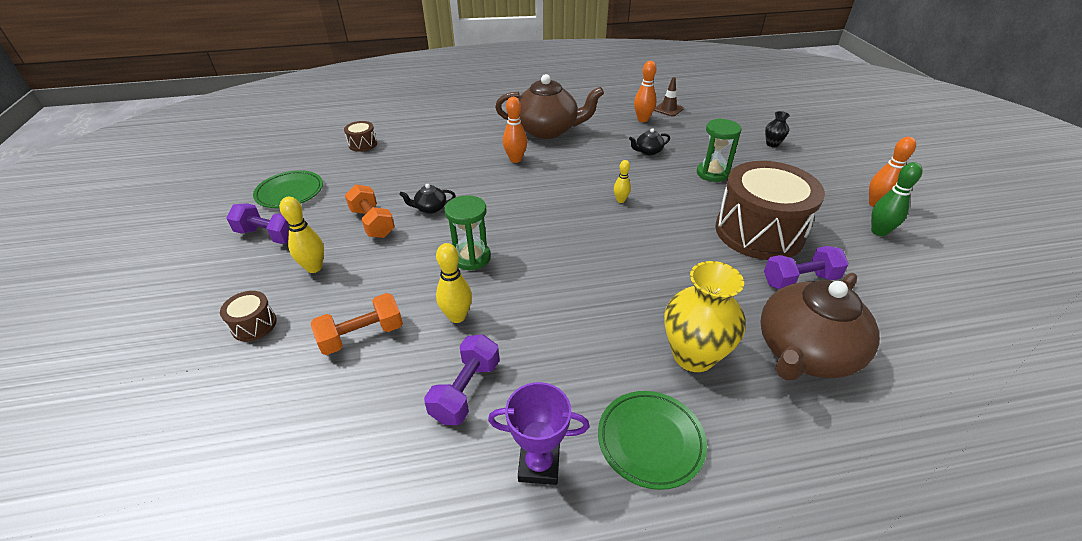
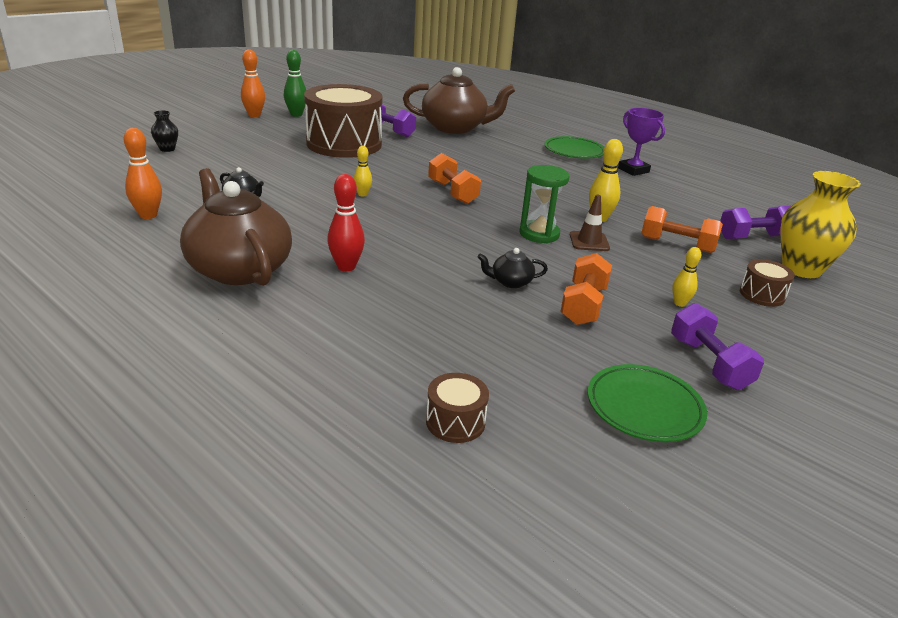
camera: 130 degrees left, 10 degrees down
yellow bowling pin [280,197,324,273] -> yellow bowling pin [672,247,701,307], size x0.63
black teapot [399,184,456,214] -> black teapot turned 135 degrees clockwise [478,248,548,288]
purple dumbbell [424,334,500,425] -> purple dumbbell moved to [720,206,791,239]
orange bowling pin [503,97,527,163] -> red bowling pin [327,174,365,271]
brown traffic cone [654,77,684,116] -> brown traffic cone moved to [570,195,610,251]
yellow vase [664,261,746,372] -> yellow vase moved to [780,171,861,278]
green hourglass [697,118,741,182] -> none
none -> orange dumbbell [428,153,481,204]

